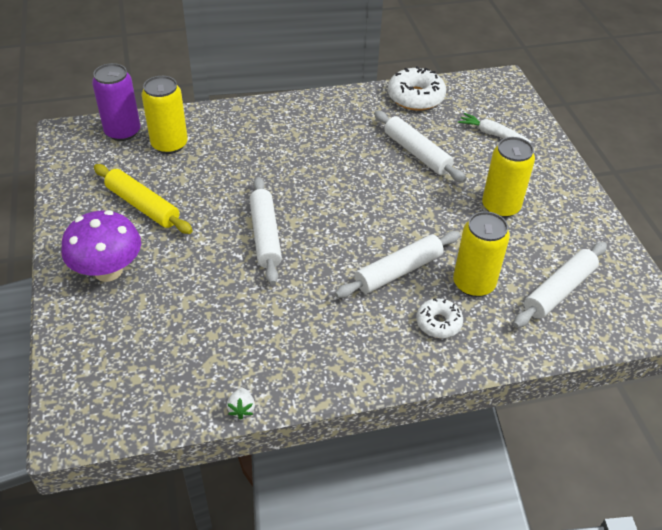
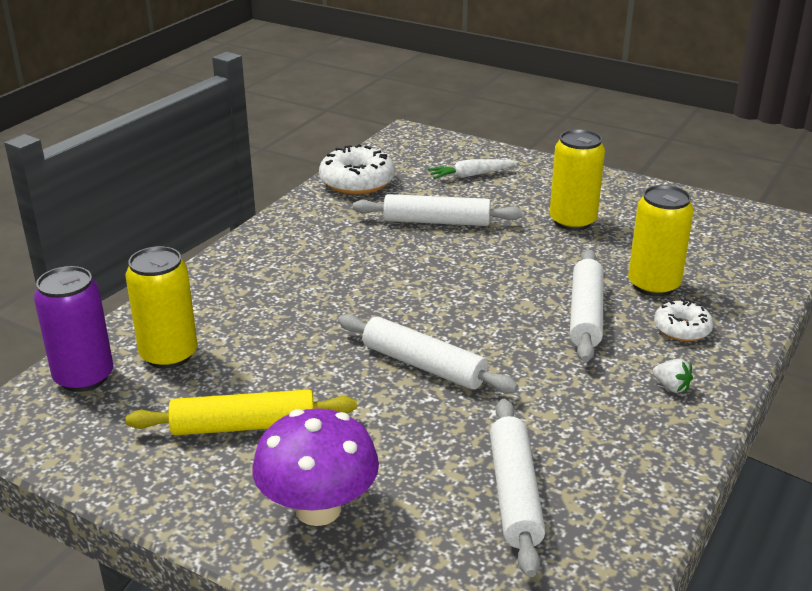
camera: 45 degrees left, 15 degrees down
white strawberry [227,388,255,419] -> white strawberry moved to [653,359,693,393]
white rolling pin [513,242,607,328] -> white rolling pin moved to [490,399,546,577]

